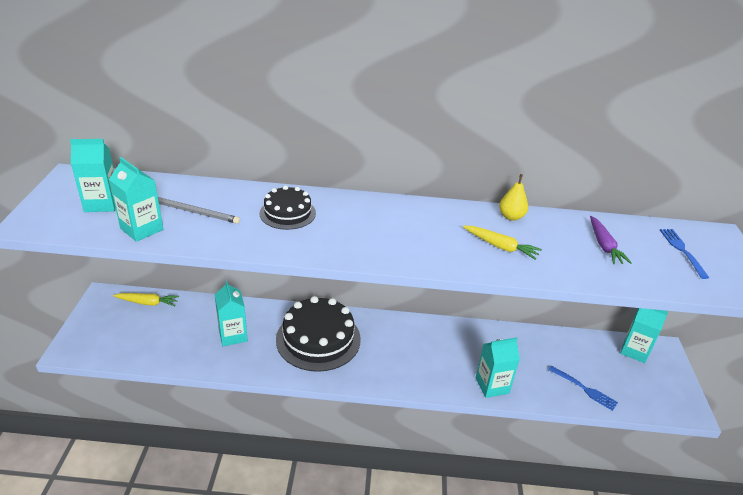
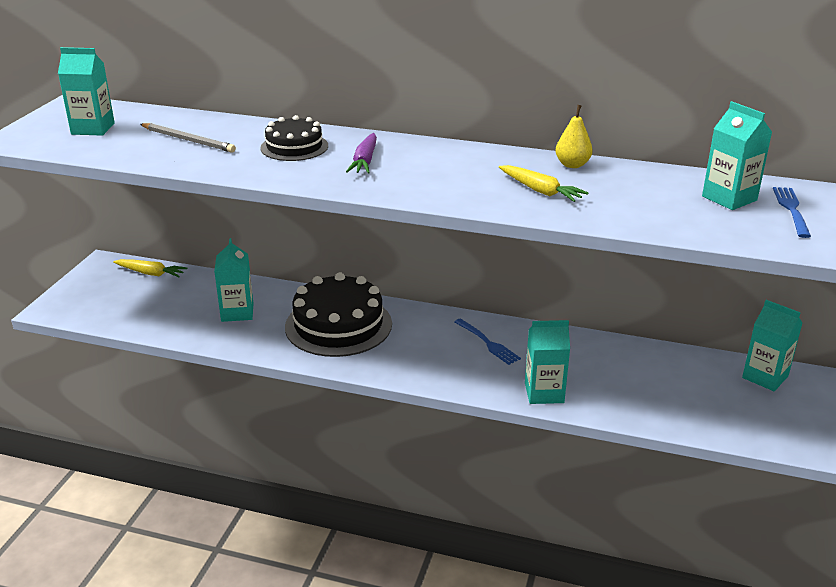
camera: 15 degrees right, 5 degrees down
turquoise carton [109,157,163,242] -> turquoise carton moved to [702,101,772,210]
blue fork [548,366,618,411] -> blue fork moved to [455,319,521,365]
purple carrot [590,216,632,264] -> purple carrot moved to [346,133,377,174]

